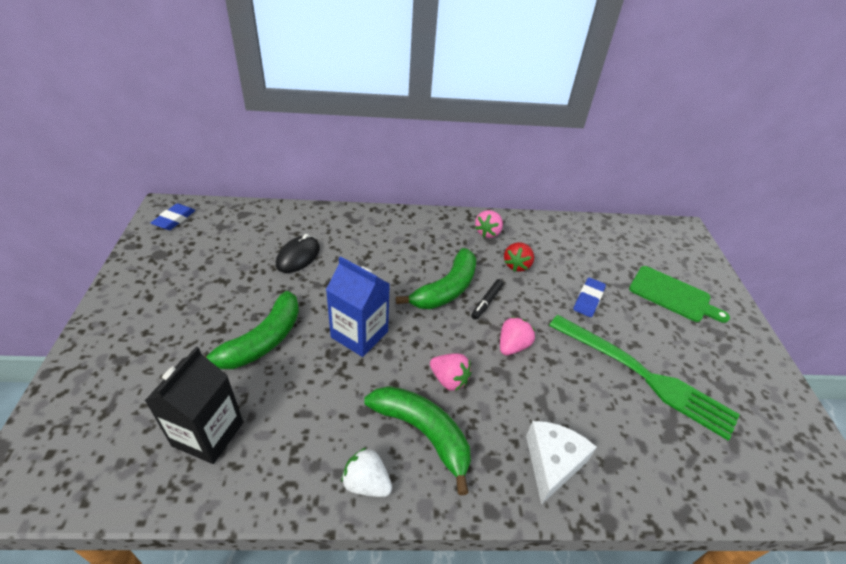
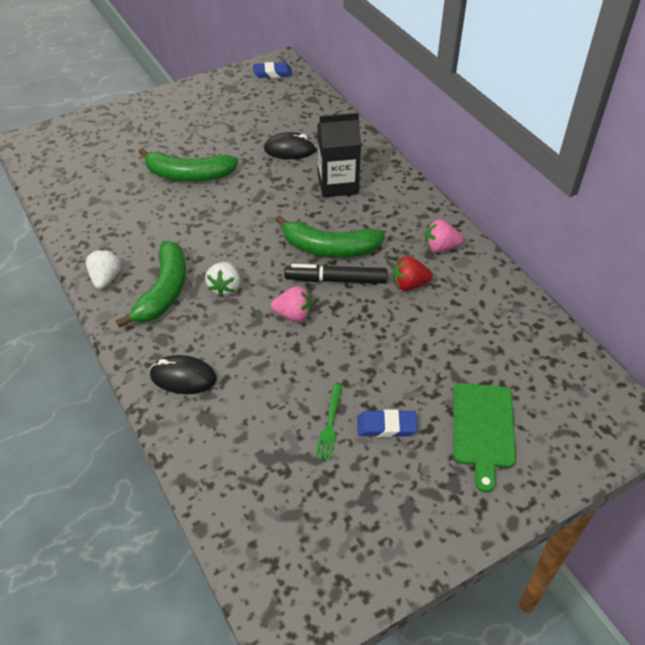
camera: 65 degrees right, 5 degrees up
black carton [145,347,243,464] -> black carton moved to [317,113,361,197]
blue carton [326,256,390,357] -> none
pink strawberry [430,353,472,391] -> white strawberry [205,262,240,297]
black marker [471,279,504,320] -> black marker [284,264,388,284], size x1.64
white cheese [526,421,597,505] -> black mouse [150,355,217,394]
green fork [549,315,740,440] -> green fork [315,384,343,461], size x0.41
blue eraser [573,278,606,317] -> blue eraser moved to [357,409,418,437]

